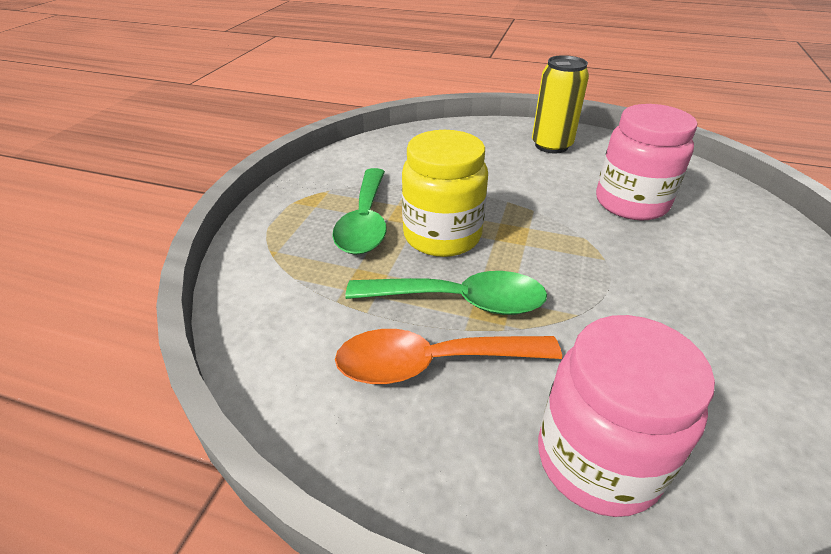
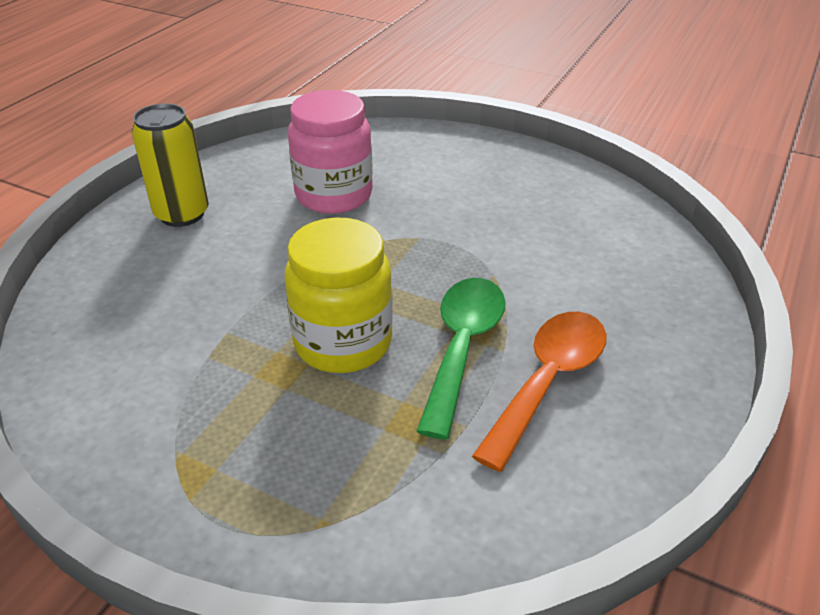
camera: 80 degrees left, 0 degrees up
green spoon [332,168,387,255] -> none
orange spoon [335,329,562,384] -> orange spoon turned 150 degrees counterclockwise [472,312,607,472]
pink jar [538,315,715,517] -> none

